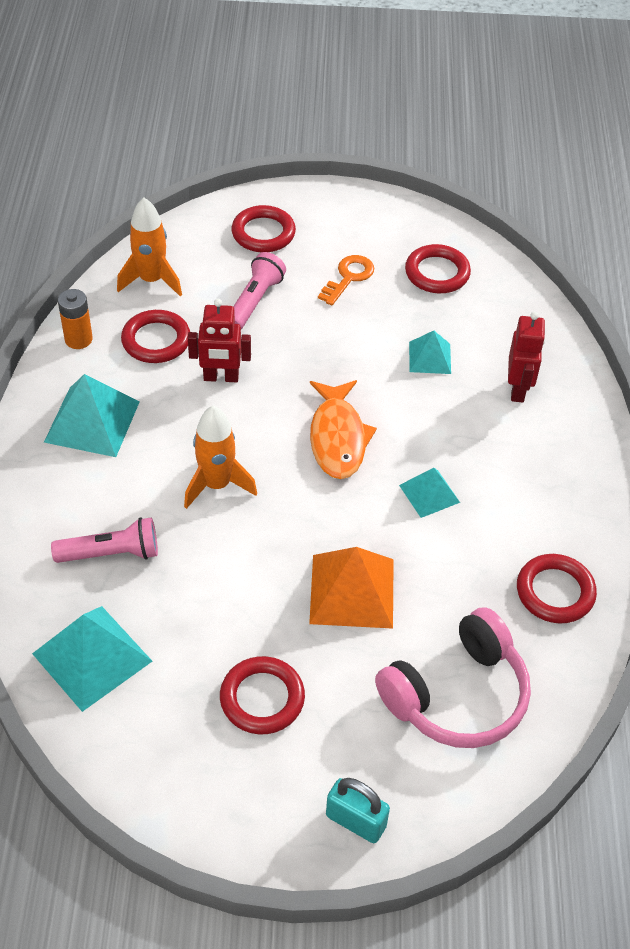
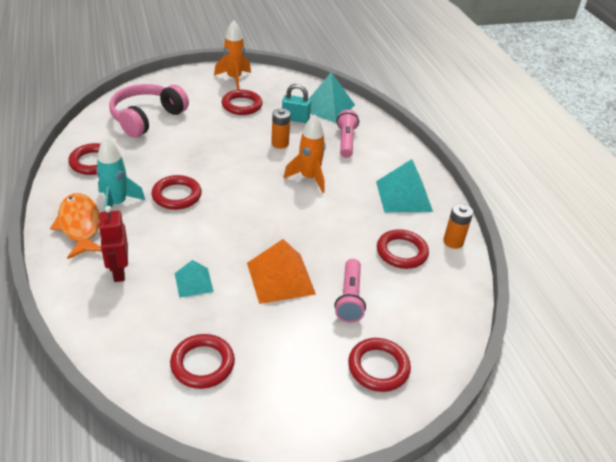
camera: 160 degrees right, 10 degrees down
pink flashlight [51,517,158,563] -> pink flashlight turned 120 degrees clockwise [336,110,359,158]
orange rocket [117,198,182,296] -> orange rocket moved to [214,20,251,90]
red robot [188,299,251,382] -> none
orange pyramid [309,547,394,629] -> orange pyramid moved to [247,239,316,304]
orange fish [310,380,377,479] -> orange fish moved to [50,193,102,259]
orange key [318,255,374,305] -> none
turquoise padlock [326,778,390,843] -> turquoise padlock moved to [282,84,311,123]
turquoise pyramid [399,468,460,518] -> red ring [152,175,202,210]
none -> turquoise rocket [96,137,145,212]
none -> orange battery [271,108,291,149]

